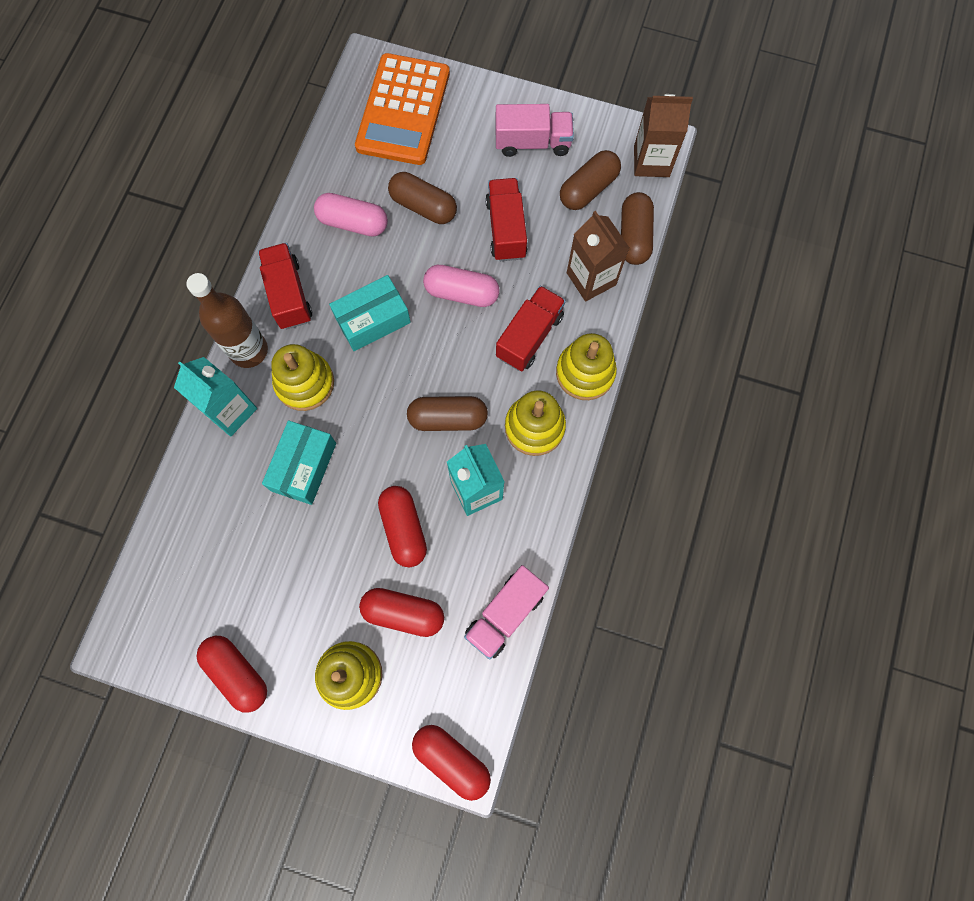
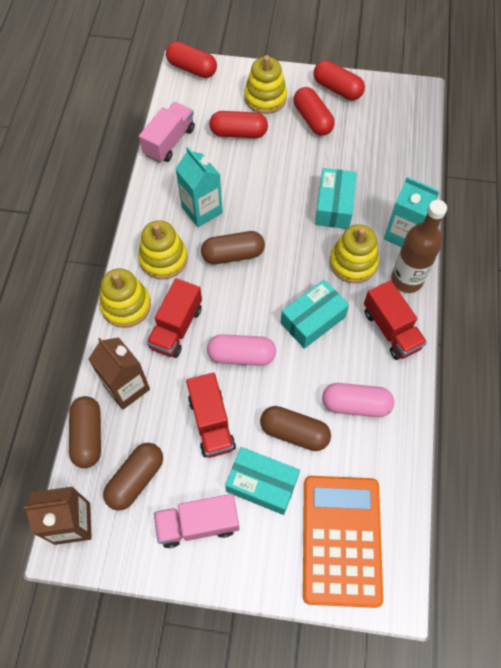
camera: 170 degrees right, 10 degrees down
red capsule [378,486,427,567] -> red capsule moved to [294,87,335,136]
none -> turquoise box [225,447,300,515]

